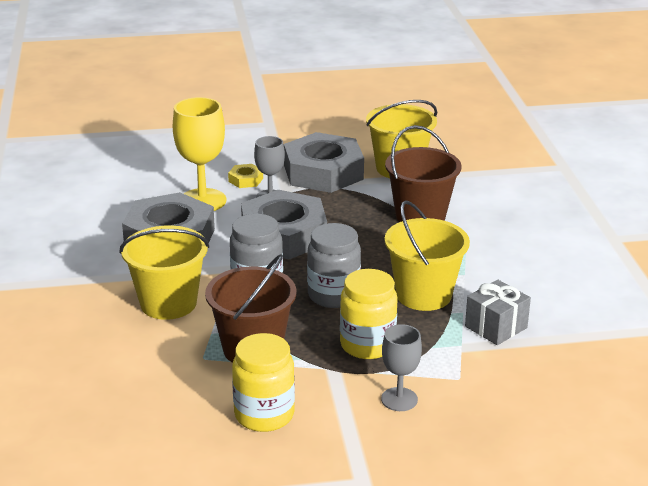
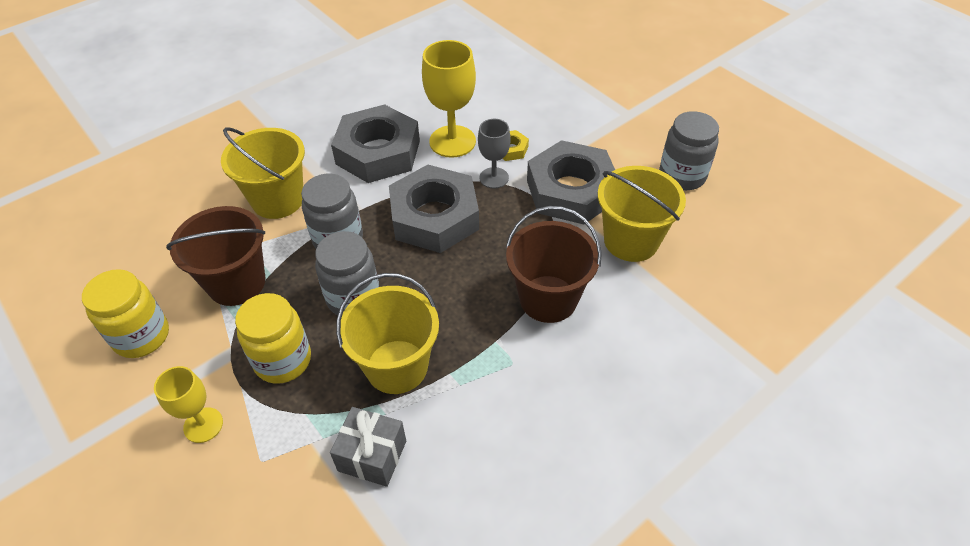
camera: 60 degrees right, 20 degrees up
grey goblet [381,324,422,411] -> yellow goblet [154,366,223,443]
none -> grey jar [659,111,719,190]

